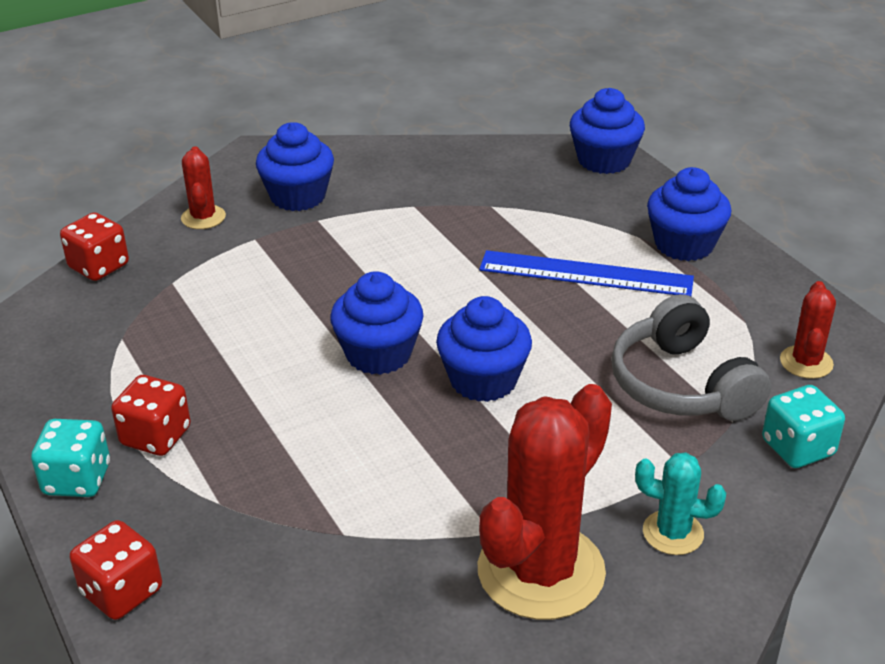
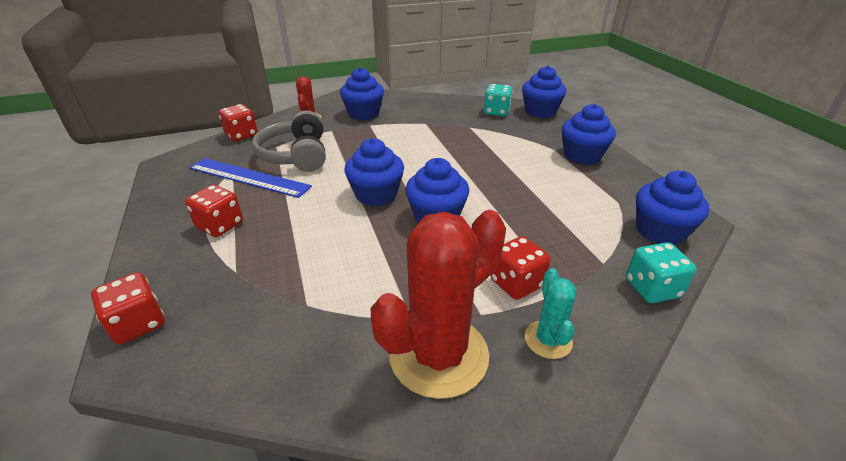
camera: 10 degrees right, 0 degrees up
turquoise dice [31,419,110,497] -> turquoise dice moved to [484,84,513,116]
blue ruler [479,250,694,296] -> blue ruler moved to [189,158,312,198]
grey headphones [611,294,771,421] -> grey headphones moved to [252,111,326,172]
turquoise cactus [635,452,726,555] -> turquoise cactus turned 60 degrees clockwise [525,268,576,359]
red cactus [780,281,836,379] -> blue cupcake [636,171,709,245]
none -> red dice [490,236,551,300]

